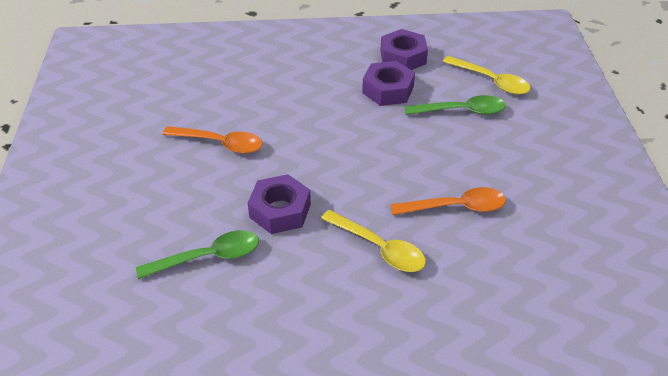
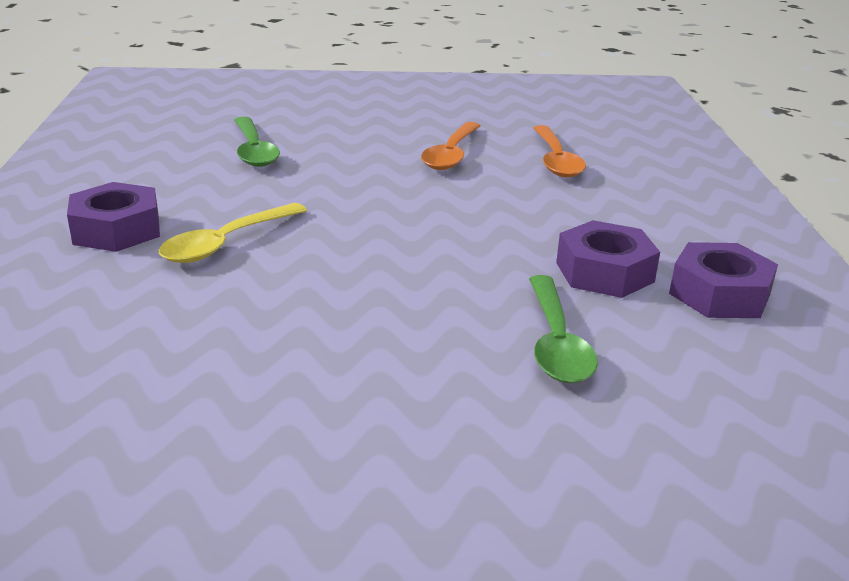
camera: 90 degrees right, 15 degrees down
purple nut [248,174,311,234] -> purple nut moved to [67,182,160,252]
orange spoon [390,187,506,215] -> orange spoon moved to [533,125,586,177]
yellow spoon [443,56,531,95] -> none

